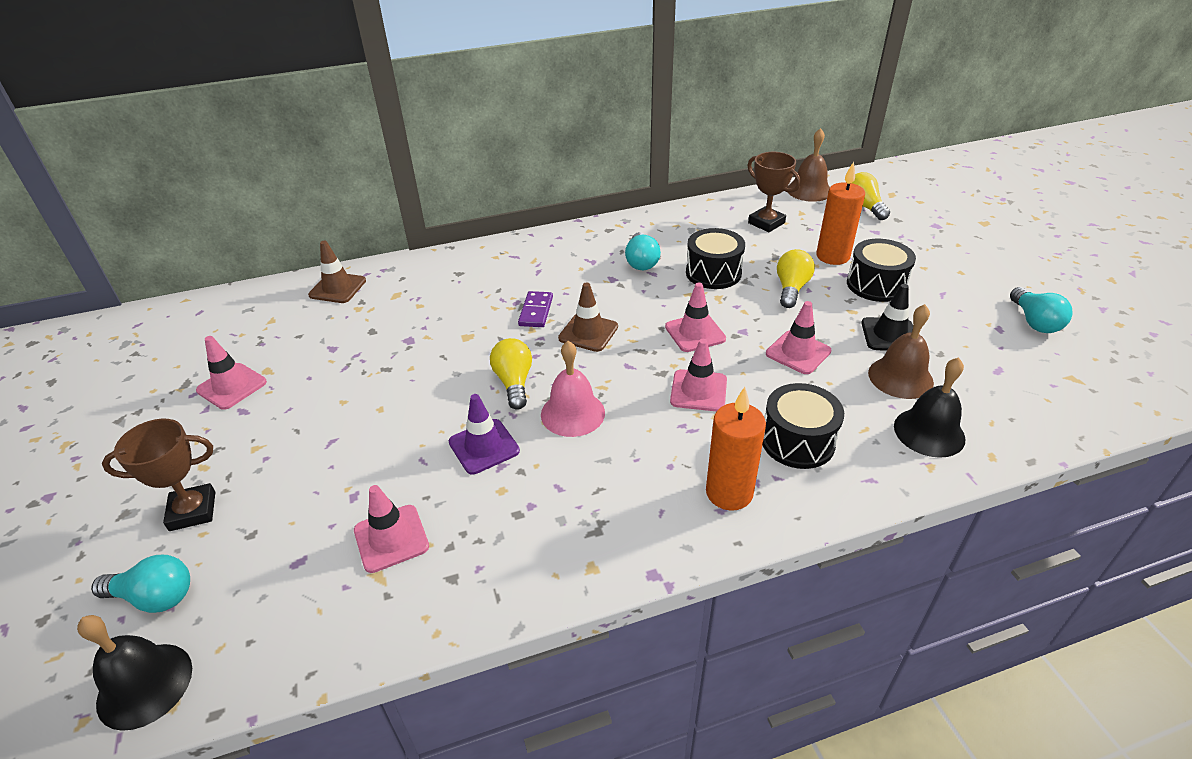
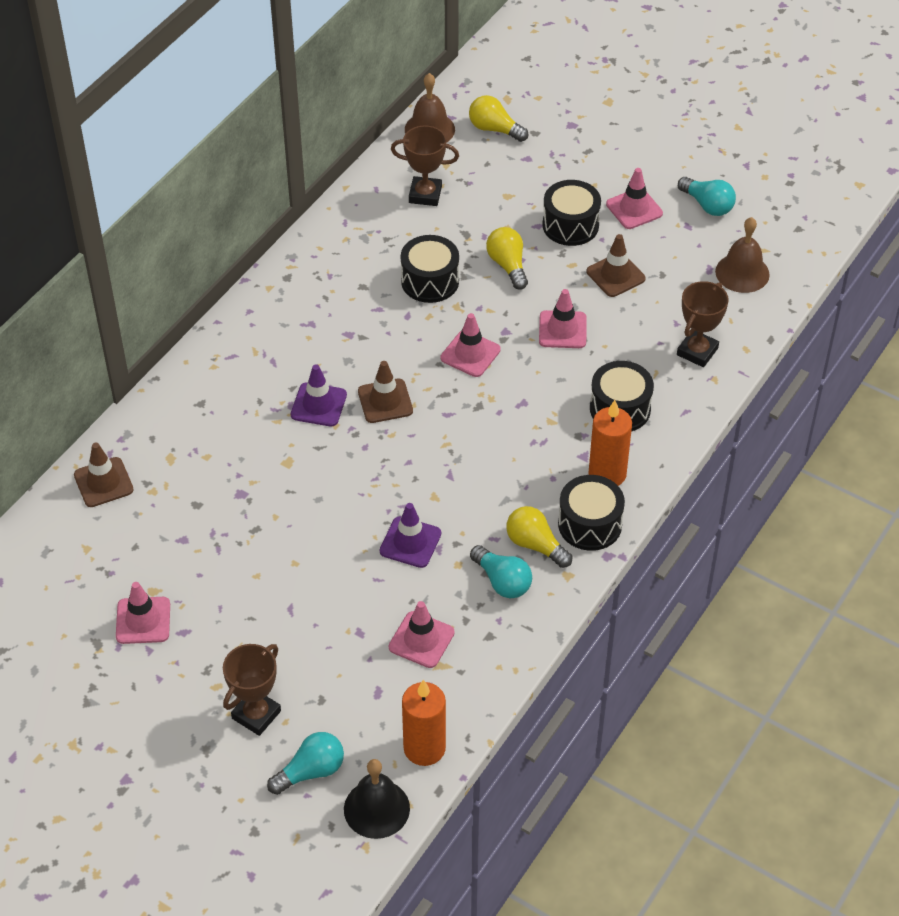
camera: 40 degrees left, 10 degrees up
yellow light bulb [490,338,532,410] -> yellow light bulb moved to [506,506,572,568]
purple domino [518,291,553,327] -> purple traffic cone [291,364,347,426]
pink bell [541,341,605,437] -> none
turquoise light bulb [625,232,661,270] -> turquoise light bulb moved to [470,545,532,598]
pink traffic cone [670,339,727,412] -> pink traffic cone moved to [606,168,663,229]
orange candle [816,162,865,265] -> orange candle moved to [402,680,446,766]
black traffic cone [861,284,913,351] -> brown traffic cone [586,234,646,297]
brown bell [868,304,934,399] -> brown bell moved to [715,217,770,293]
black bell [894,357,965,458] -> brown trophy [677,281,729,367]
none -> black drum [558,475,625,551]

